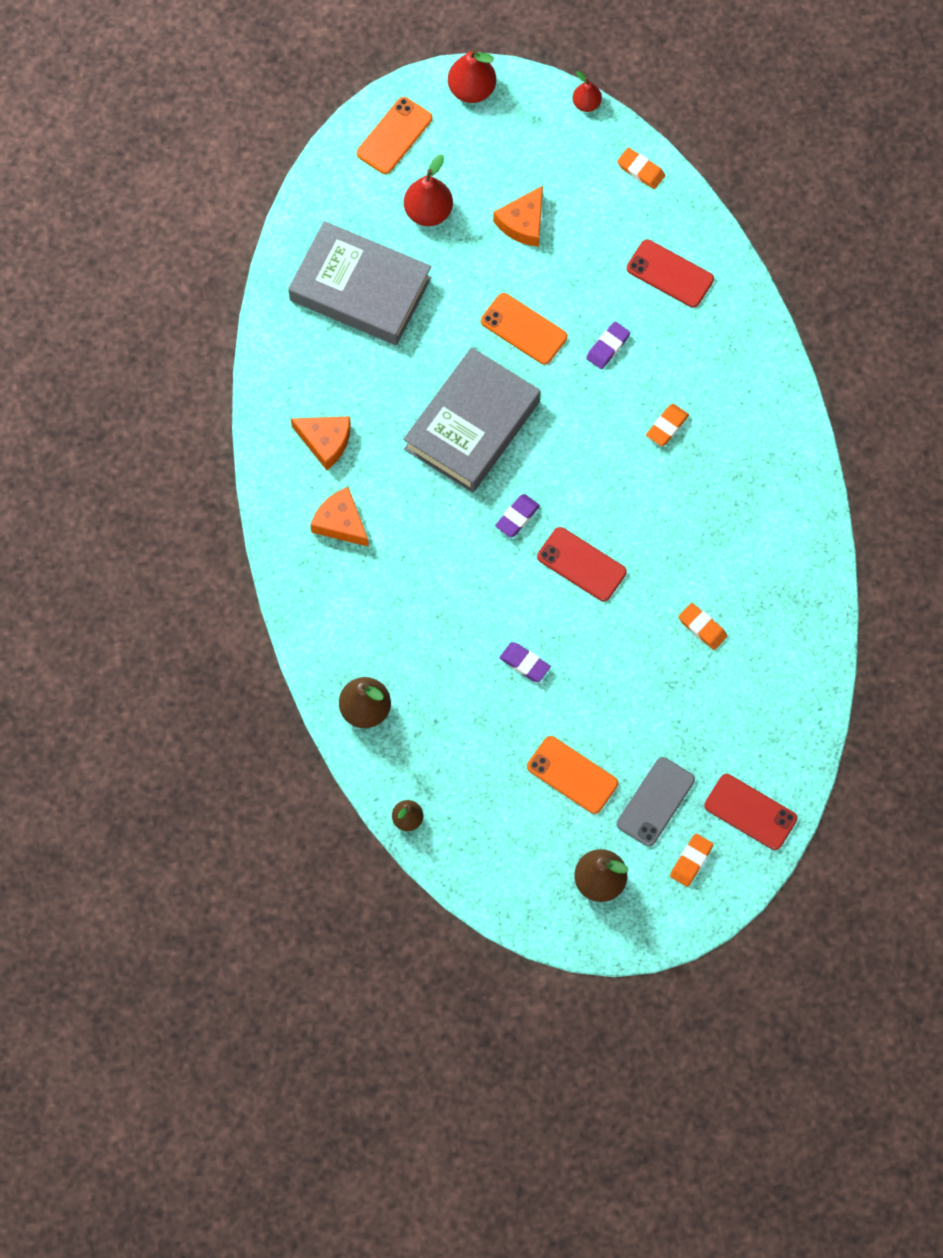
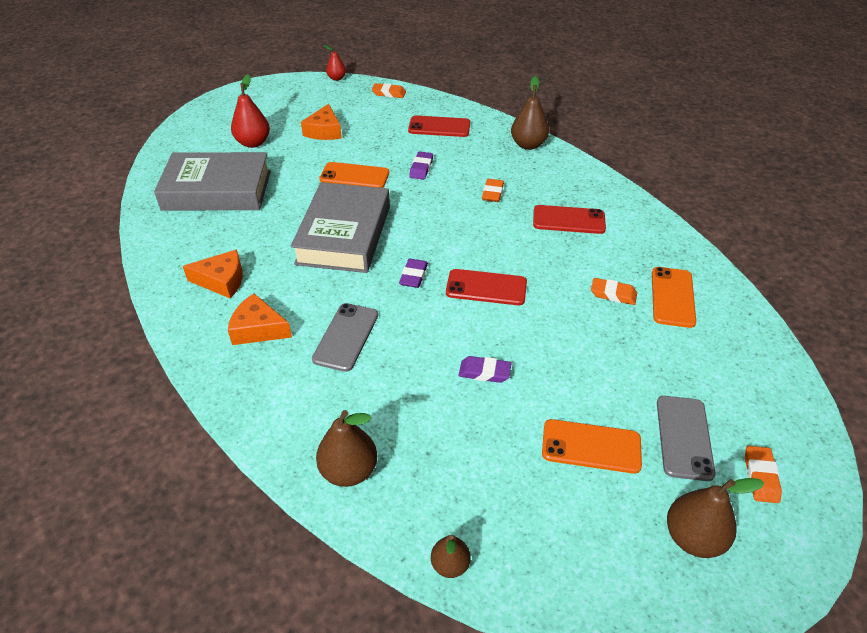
camera: 25 degrees left, 25 degrees down
orange phone [357,97,432,174] -> orange phone moved to [652,267,696,328]
red pear [448,49,496,103] -> none
red phone [704,774,797,850] -> red phone moved to [533,205,606,234]
none -> grey phone [312,303,378,372]
none -> brown pear [511,76,549,150]

